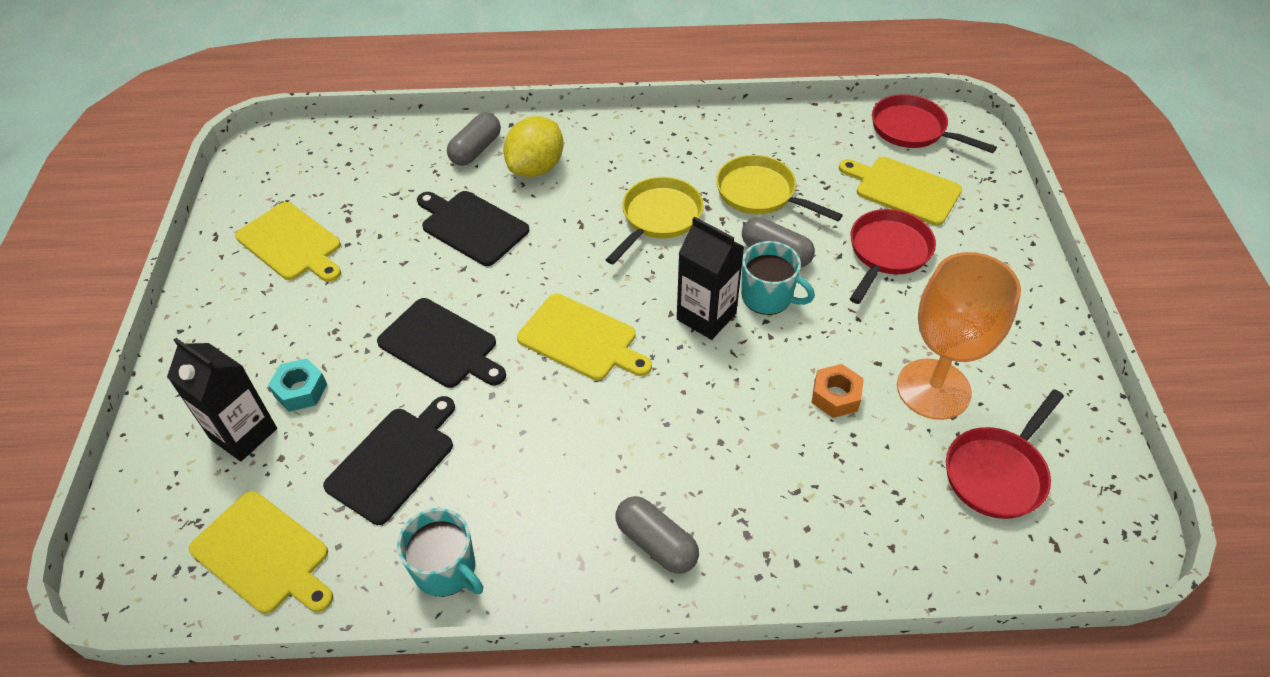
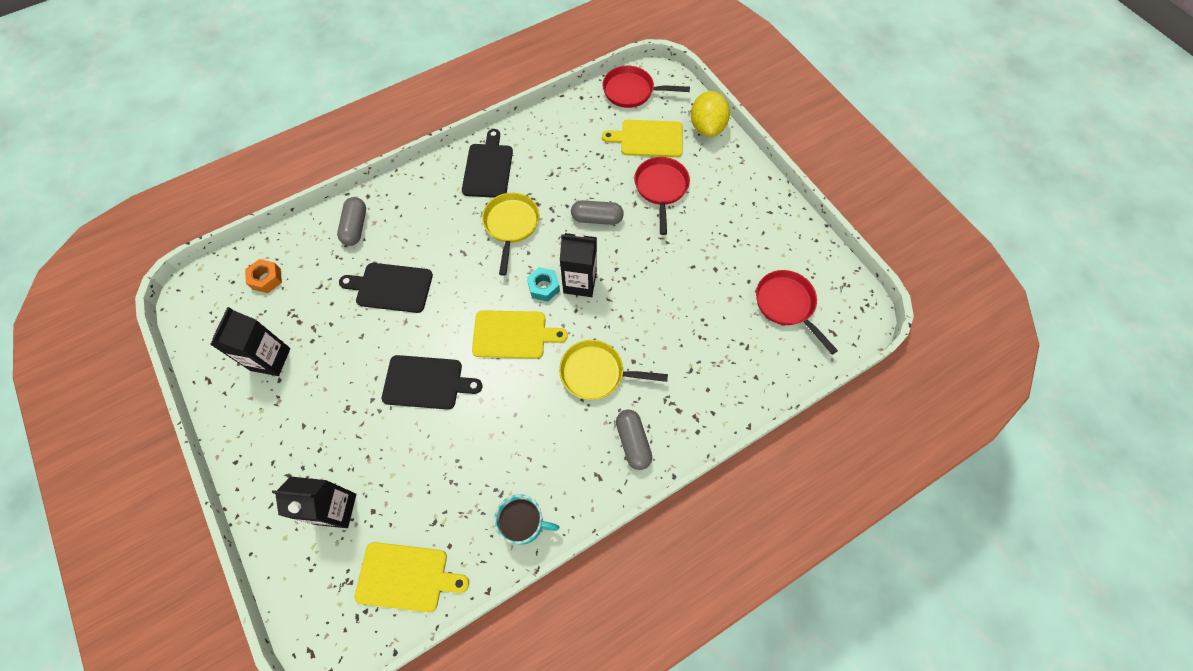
camera: 30 degrees left, 15 degrees up
yellow cutting board [235,202,341,282] -> black carton [210,307,290,376]
turquoise nut [268,358,327,412] -> turquoise nut moved to [527,267,560,302]
black cutting board [323,396,455,525] -> black cutting board moved to [462,129,513,198]
yellow lemon [504,116,564,177] -> yellow lemon moved to [691,91,730,137]
grey capsule [616,496,699,574] -> grey capsule turned 60 degrees clockwise [616,410,652,470]
yellow pan [716,155,843,221] -> yellow pan moved to [559,340,668,400]
turquoise mug [741,241,815,315] -> none
orange nut [811,364,864,418] -> orange nut moved to [245,259,282,293]
orange goblet [897,252,1021,420] -> none
red pan [946,389,1064,519] -> red pan turned 135 degrees clockwise [756,270,838,355]

